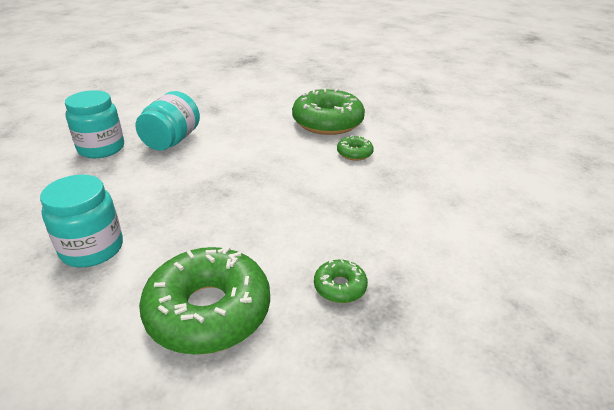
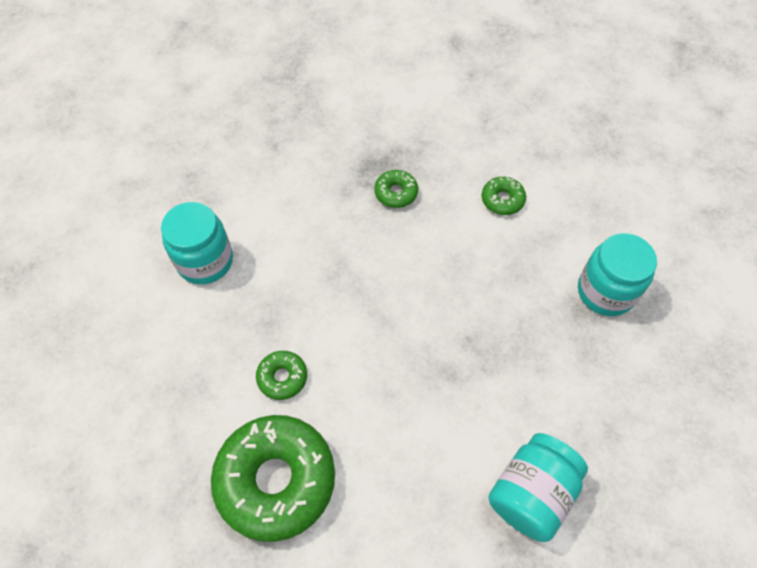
camera: 160 degrees left, 25 degrees up
turquoise jar [65,90,124,158] -> turquoise jar moved to [161,202,233,284]
green donut [139,246,270,355] -> green donut [482,177,526,215], size x0.46

